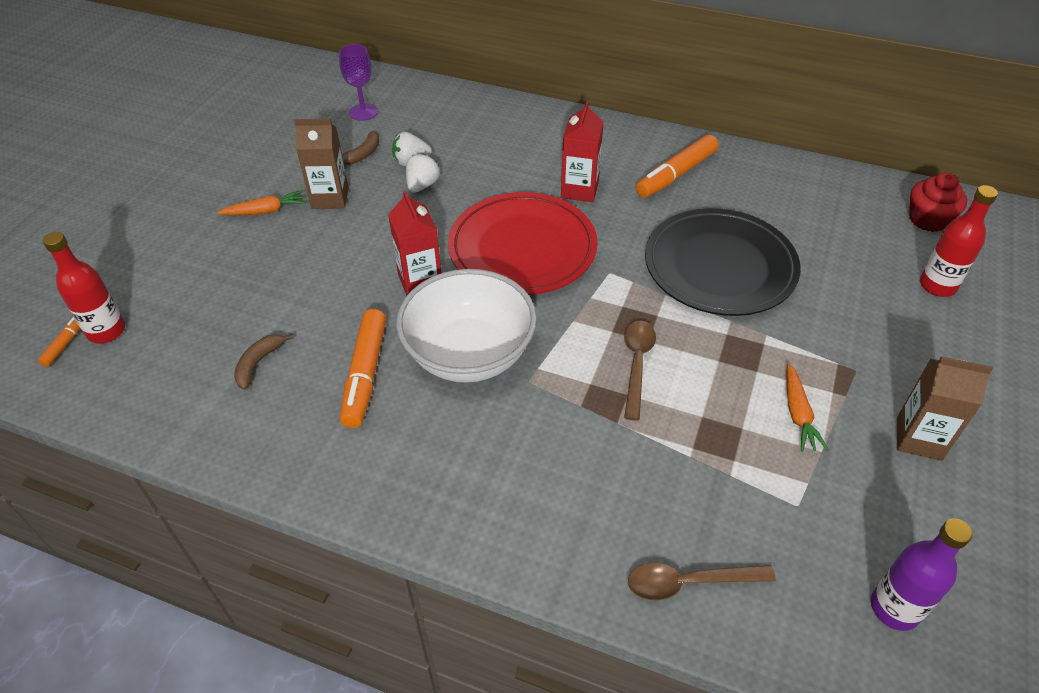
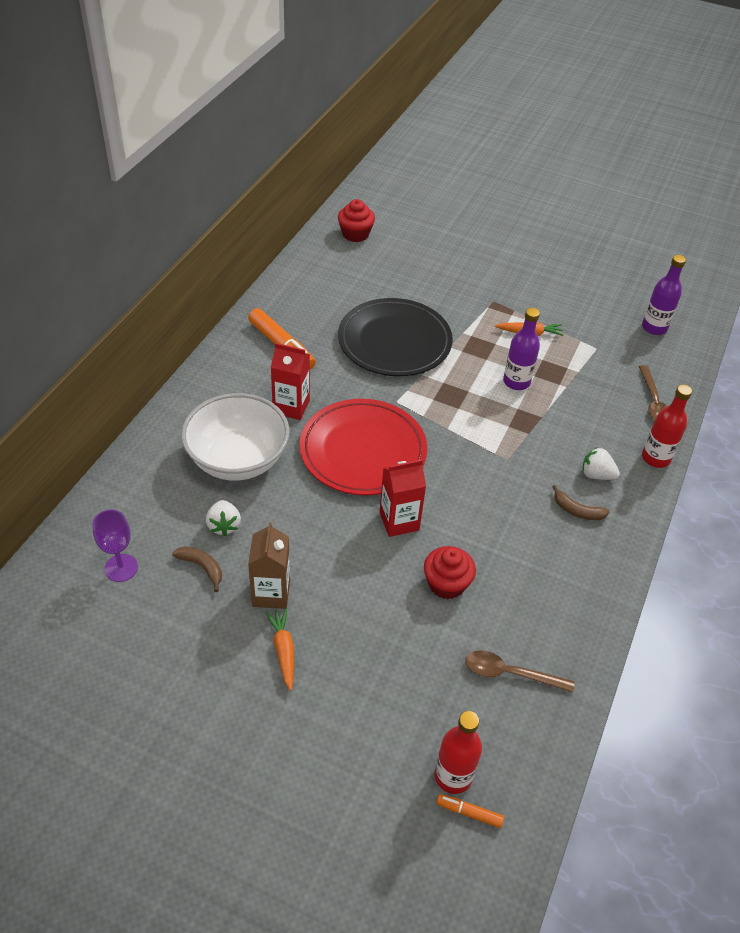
camera: 90 degrees left, 0 degrees up
brown banana [234,334,294,390] -> brown banana moved to [552,485,610,520]
orange marker [340,309,386,428] -> none
white bowl [396,269,537,383] -> white bowl moved to [181,393,290,481]
white strawberry [406,153,440,193] -> white strawberry moved to [582,447,620,480]
brown spoon [624,321,656,420] -> brown spoon moved to [465,650,574,693]
brown carton [897,356,993,461] -> none
red bottle [920,185,998,297] -> red bottle moved to [642,385,692,468]
none -> red cupcake [424,546,476,599]
none -> purple bottle [503,308,540,390]

